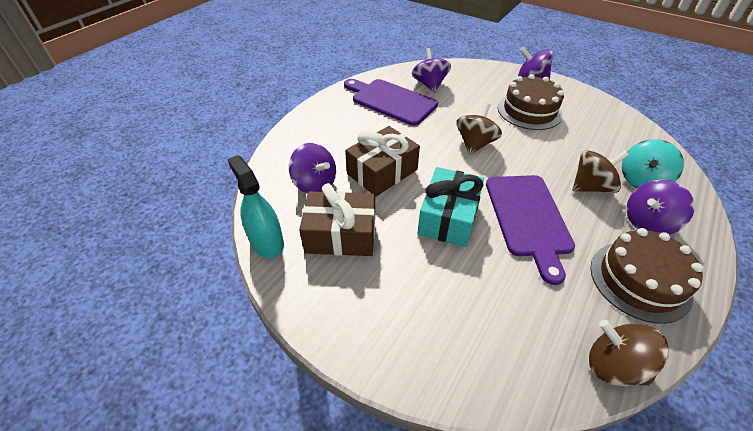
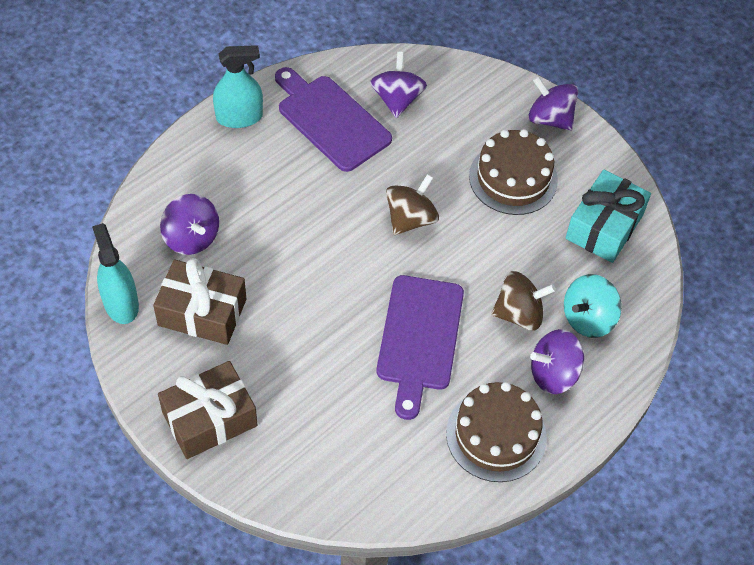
camera: 10 degrees right, 10 degrees up
brown gift [345,126,420,196] -> brown gift moved to [158,361,258,459]
turquoise gift [418,167,484,247] -> turquoise gift moved to [566,169,651,263]
brown spinning top [589,320,669,386] -> none
none -> turquoise spray bottle [213,45,263,128]

